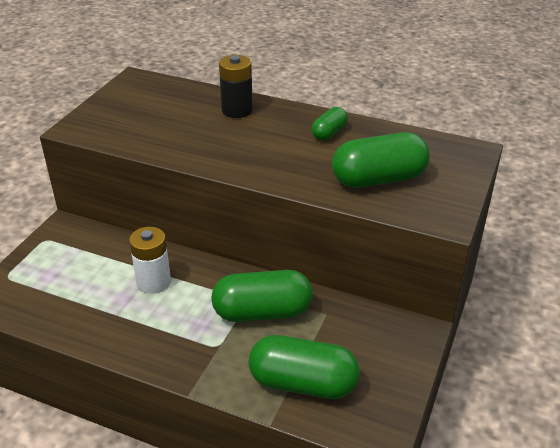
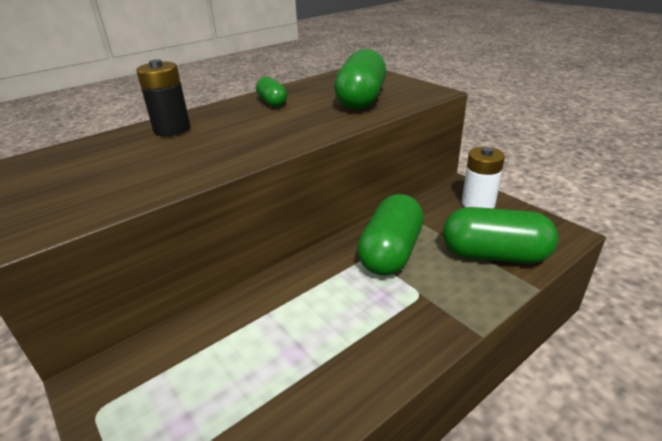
camera: 60 degrees left, 5 degrees down
white battery [129,227,171,294] -> white battery moved to [462,147,505,208]
green capsule [249,335,360,399] -> green capsule turned 60 degrees clockwise [443,207,558,263]

